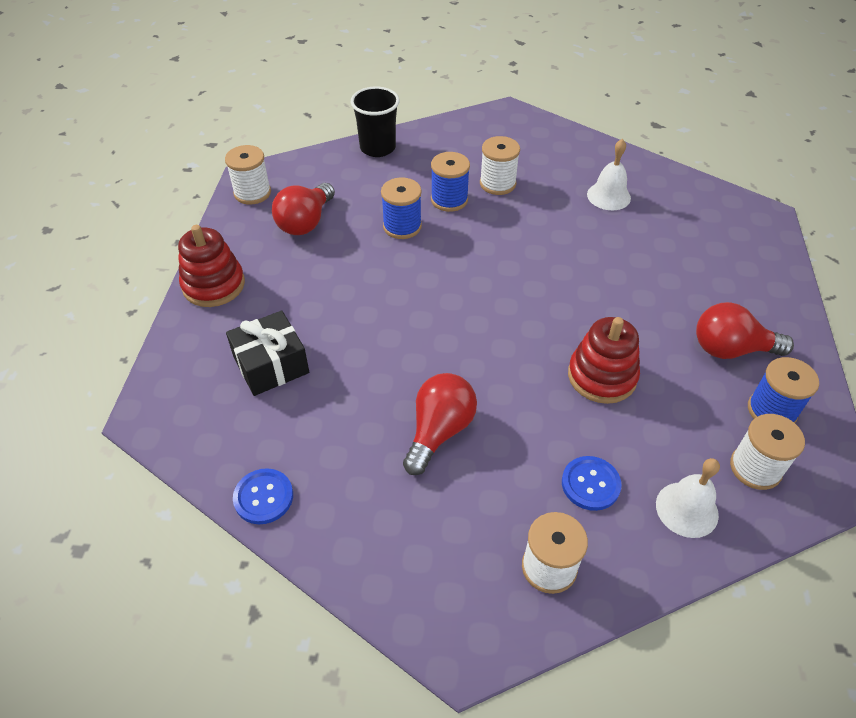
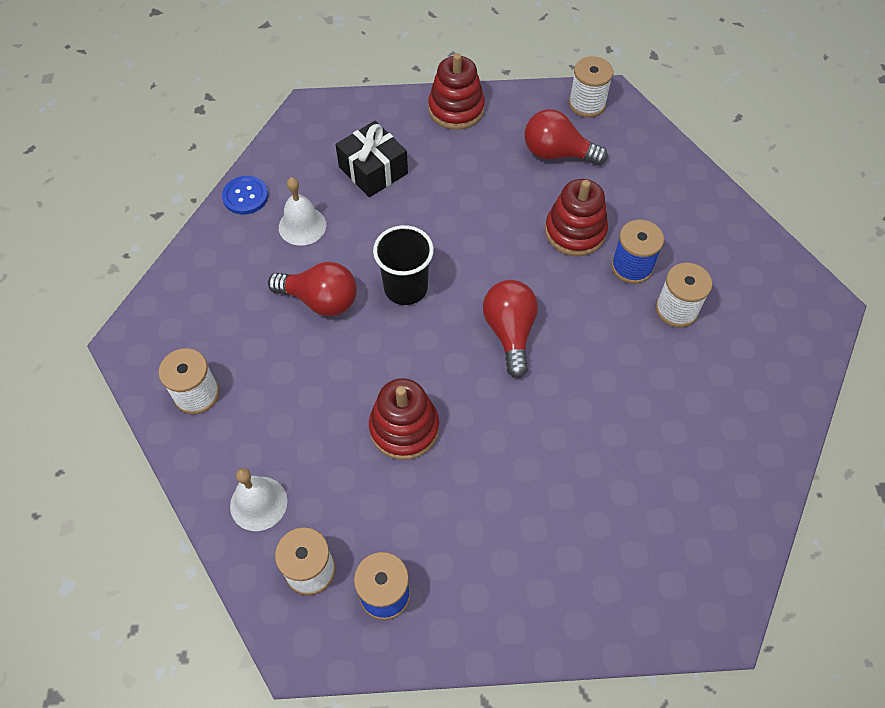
camera: 80 degrees right, 10 degrees up
black cup [351,87,399,157] -> black cup moved to [373,225,434,305]
blue spool [381,177,422,239] -> red stacking toy [545,179,608,256]
blue button [562,456,622,511] -> none
white bell [587,139,631,210] -> white bell moved to [279,177,326,246]
red light bulb [696,302,794,359] -> red light bulb moved to [483,280,538,378]

